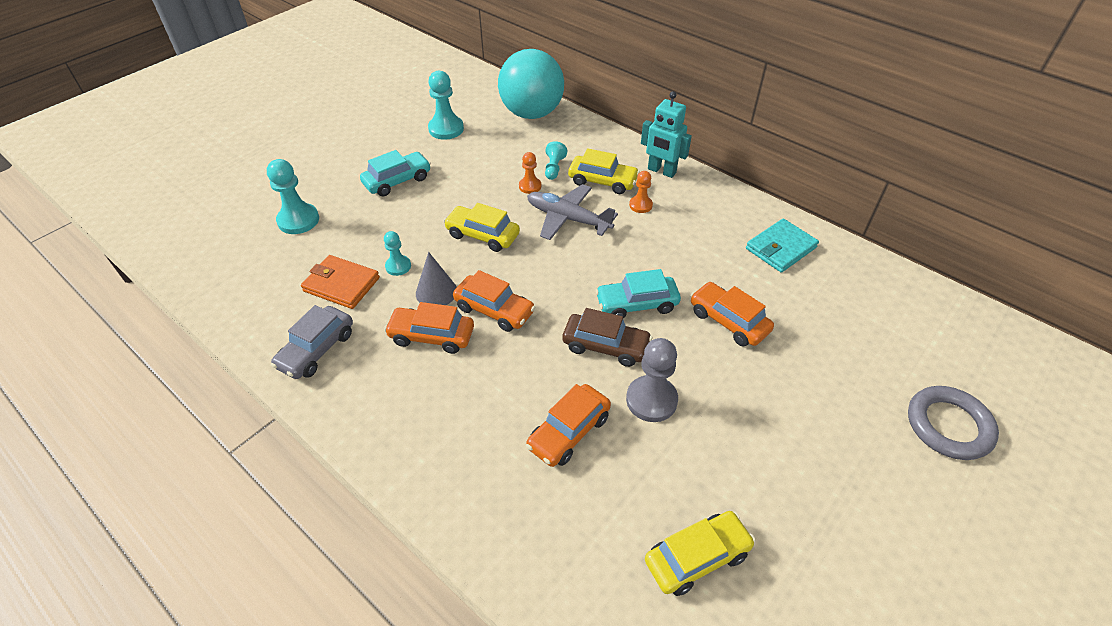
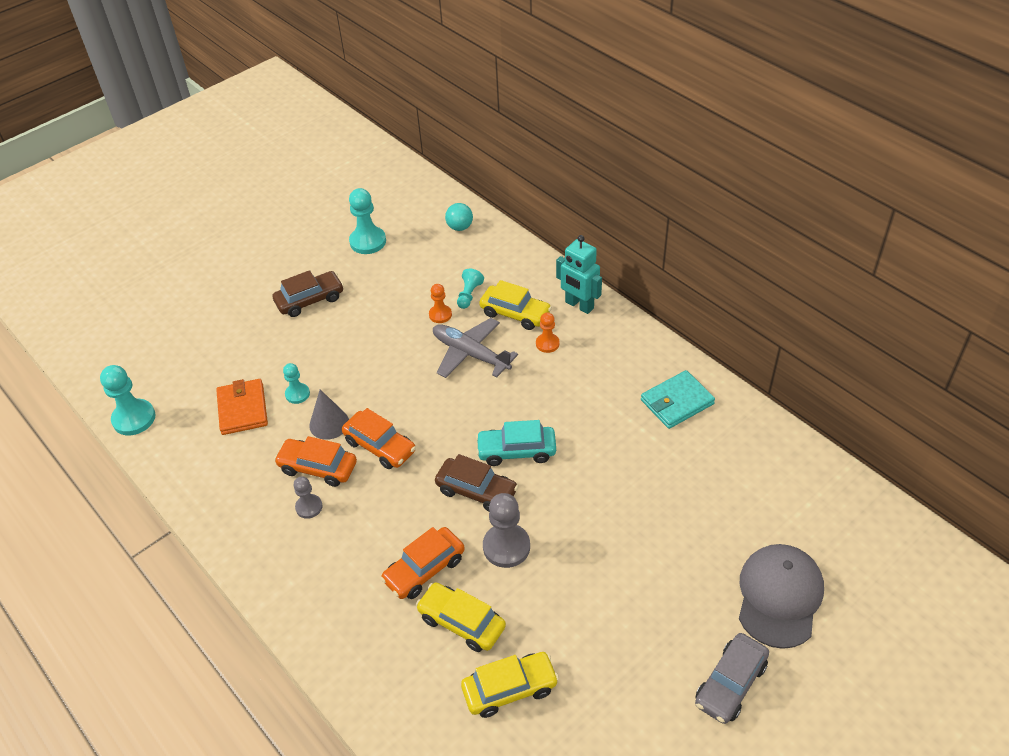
camera: 10 degrees right, 0 degrees up
turquoise pawn [267,159,319,234] -> turquoise pawn moved to [100,365,155,435]
grey car [271,305,353,379] -> grey car moved to [695,633,769,724]
orange wallet [301,255,380,309] -> orange wallet turned 45 degrees clockwise [216,379,268,435]
turquoise car [360,150,431,197] -> brown car [273,270,344,317]
yellow car [443,203,520,252] -> yellow car moved to [416,583,506,652]
turquoise ball [498,49,564,119] -> turquoise ball [445,203,473,231], size x0.40
orange car [691,282,774,347] -> none
grey ring [908,386,999,460] -> grey cap [739,544,824,649]
none -> grey pawn [293,476,323,519]

